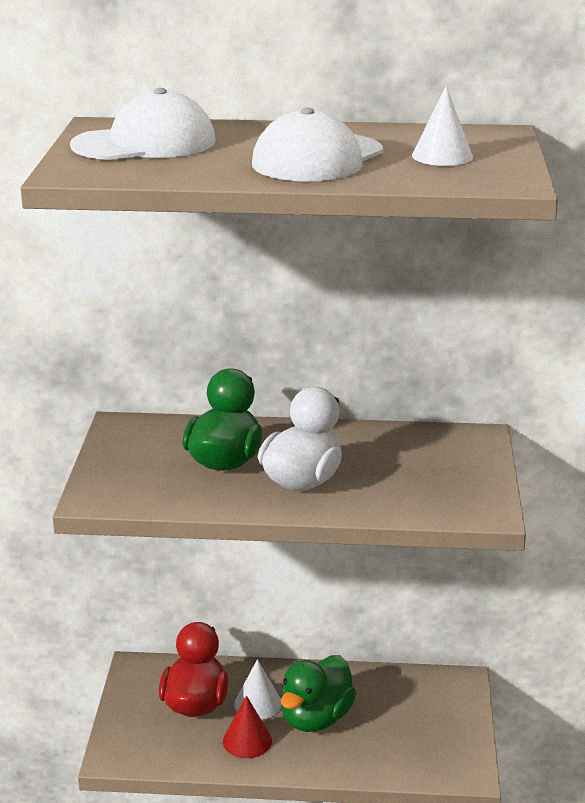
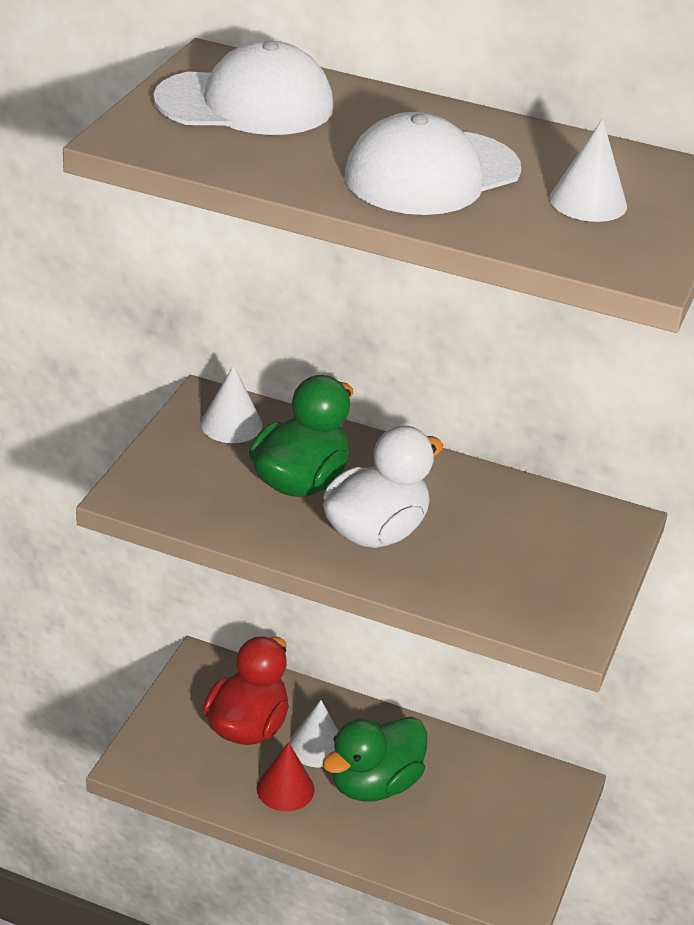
camera: 15 degrees right, 10 degrees up
none -> white cone [201,365,263,443]

